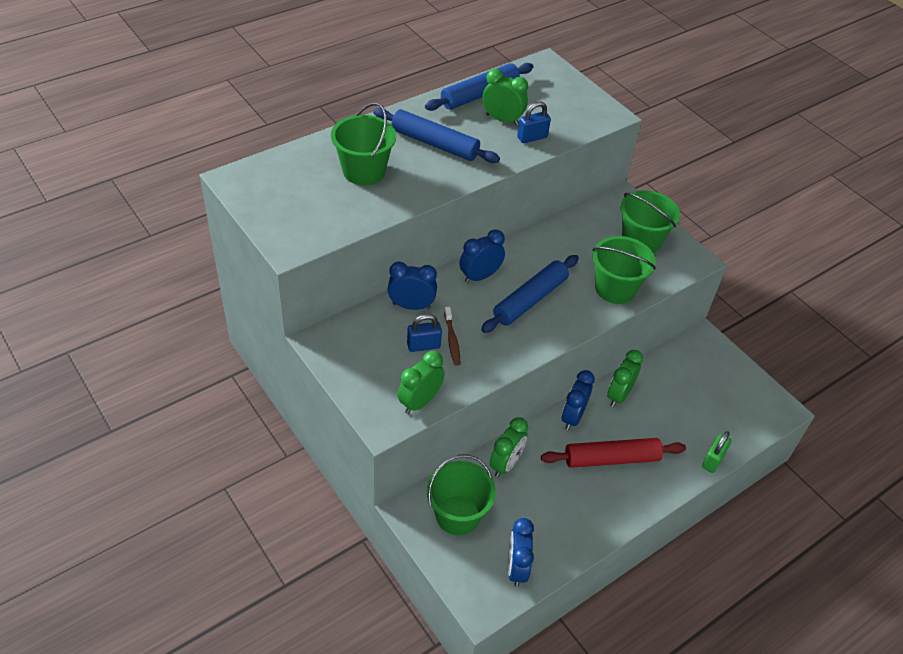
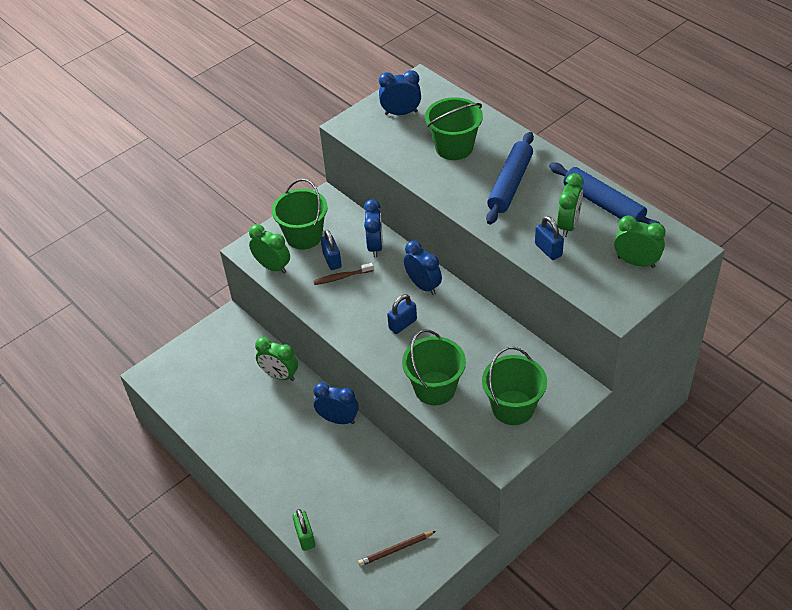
camera: 90 degrees right, 0 degrees up
green bucket [427,454,496,535] -> green bucket moved to [272,179,328,250]
blue rolling pin [481,255,579,333] -> blue padlock [387,294,417,334]
blue clock [508,518,534,587] -> blue clock moved to [379,70,421,115]
red rolling pin [541,438,686,468] -> none
green clock [607,350,643,407] -> green clock moved to [614,215,666,268]
green padlock [702,431,732,473] -> green padlock turned 45 degrees clockwise [292,509,315,551]
none -> brown pencil [358,531,436,566]

